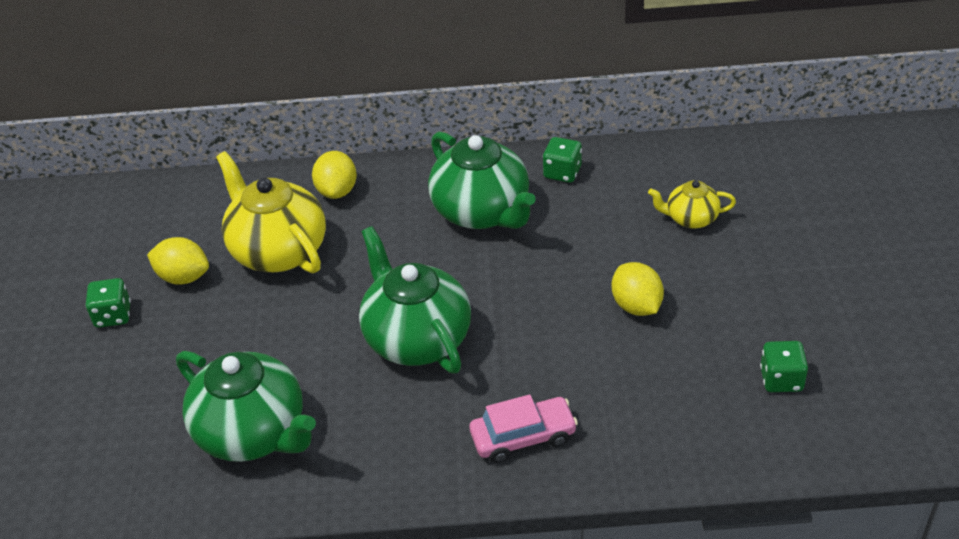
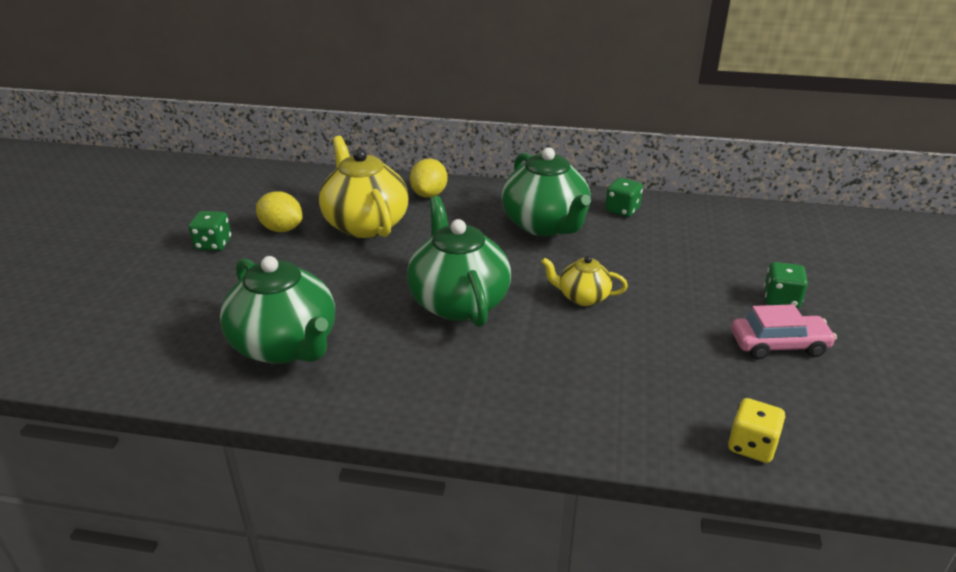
camera: 10 degrees right, 10 degrees down
pink car [470,394,578,463] -> pink car moved to [731,304,837,359]
yellow lemon [612,262,664,316] -> none
yellow teapot [648,180,736,229] -> yellow teapot moved to [541,256,628,306]
green dice [760,341,808,392] -> green dice moved to [764,262,808,308]
none -> yellow dice [728,398,786,463]

